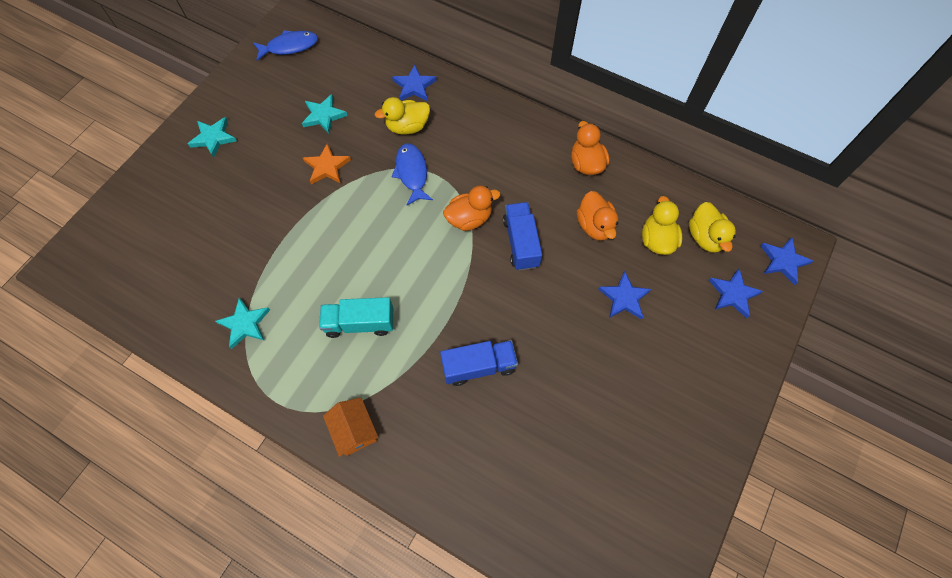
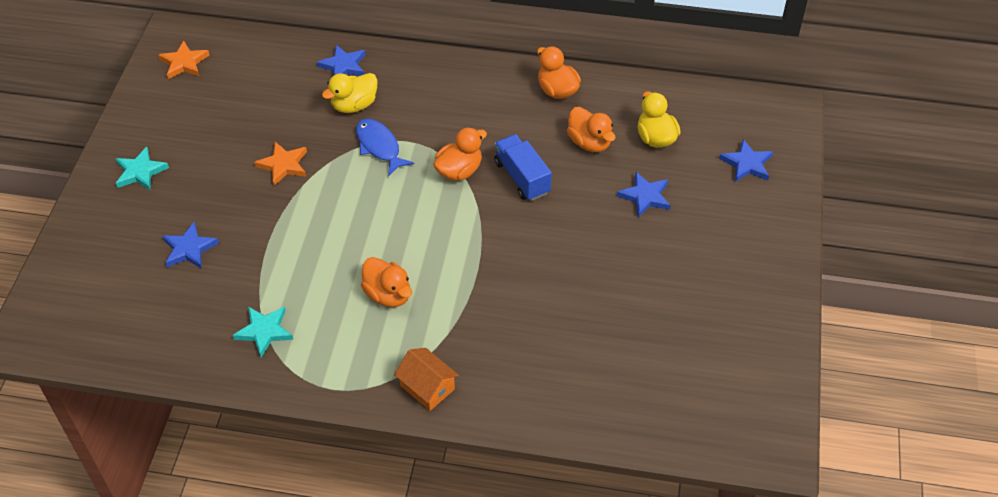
camera: 20 degrees left, 15 degrees down
blue fish [253,30,318,61] -> orange star [158,41,210,79]
turquoise star [302,94,348,134] -> none
turquoise truck [319,297,393,338] -> orange duck [361,257,412,307]
blue truck [440,340,518,386] -> none
yellow duck [689,202,736,252] -> none
blue star [761,237,813,285] -> blue star moved to [162,222,219,269]

